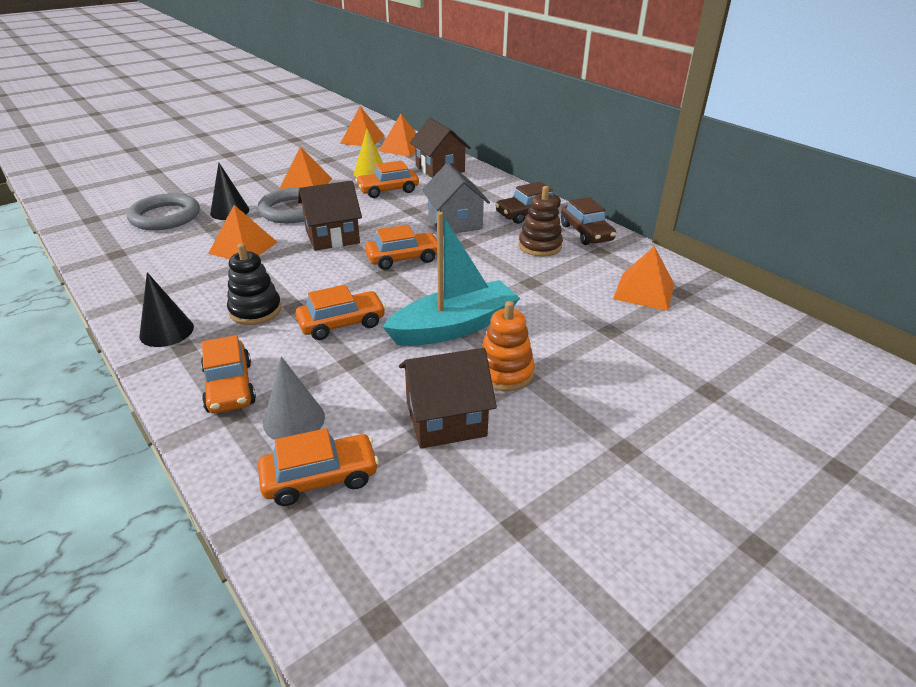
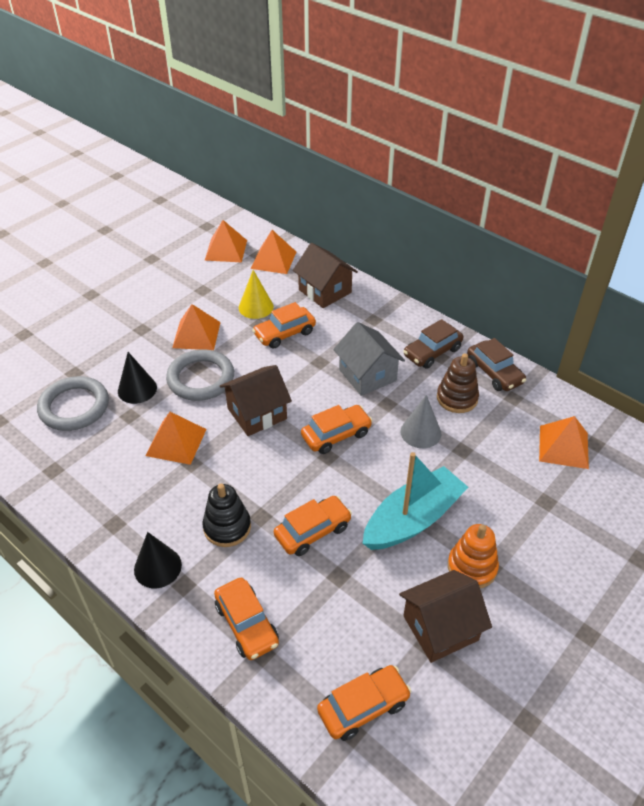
camera: 10 degrees left, 10 degrees up
grey cone [263,357,325,440] -> grey cone moved to [401,395,441,448]

